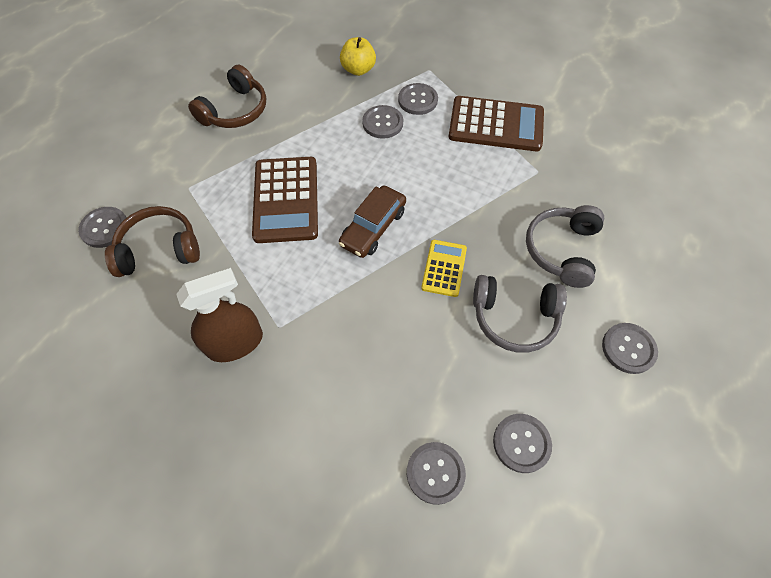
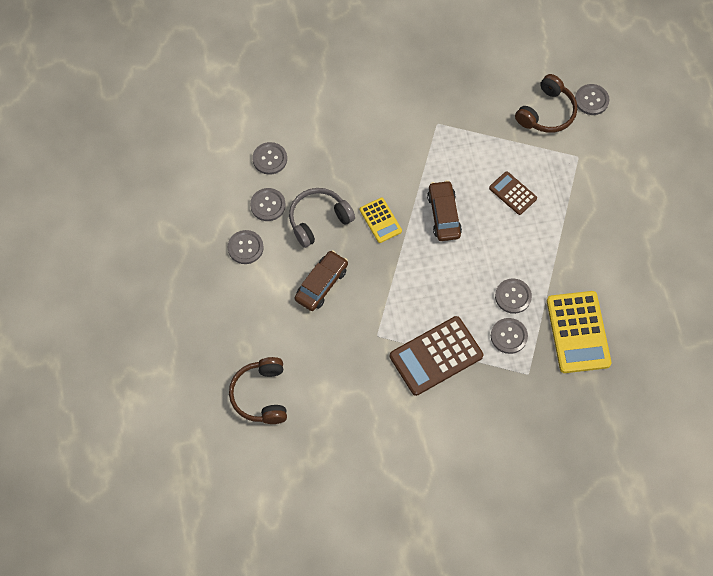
camera: 140 degrees right, 5 degrees up
brown spray bottle [176,268,263,362] -> none
brown headphones [188,65,266,128] -> brown headphones moved to [229,357,287,424]
brown calculator [252,157,318,243] -> brown calculator [489,171,537,215], size x0.55
yellow apple [340,37,376,76] -> yellow calculator [547,291,612,373]
grey button [407,442,466,505] -> grey button moved to [250,188,286,221]
grey headphones [526,205,604,288] -> brown car [294,250,348,311]

